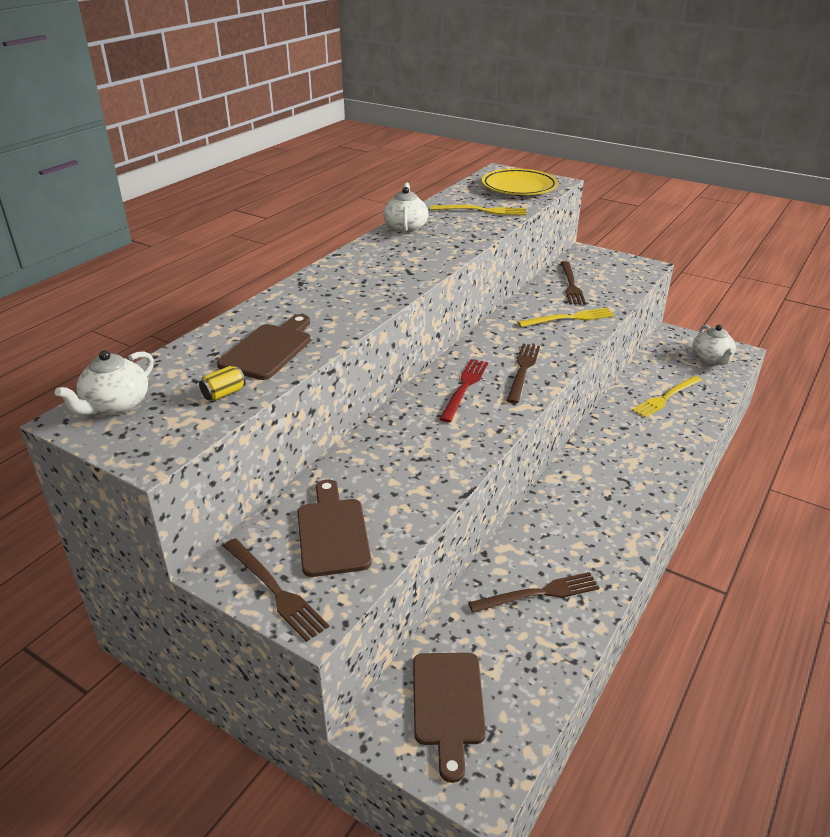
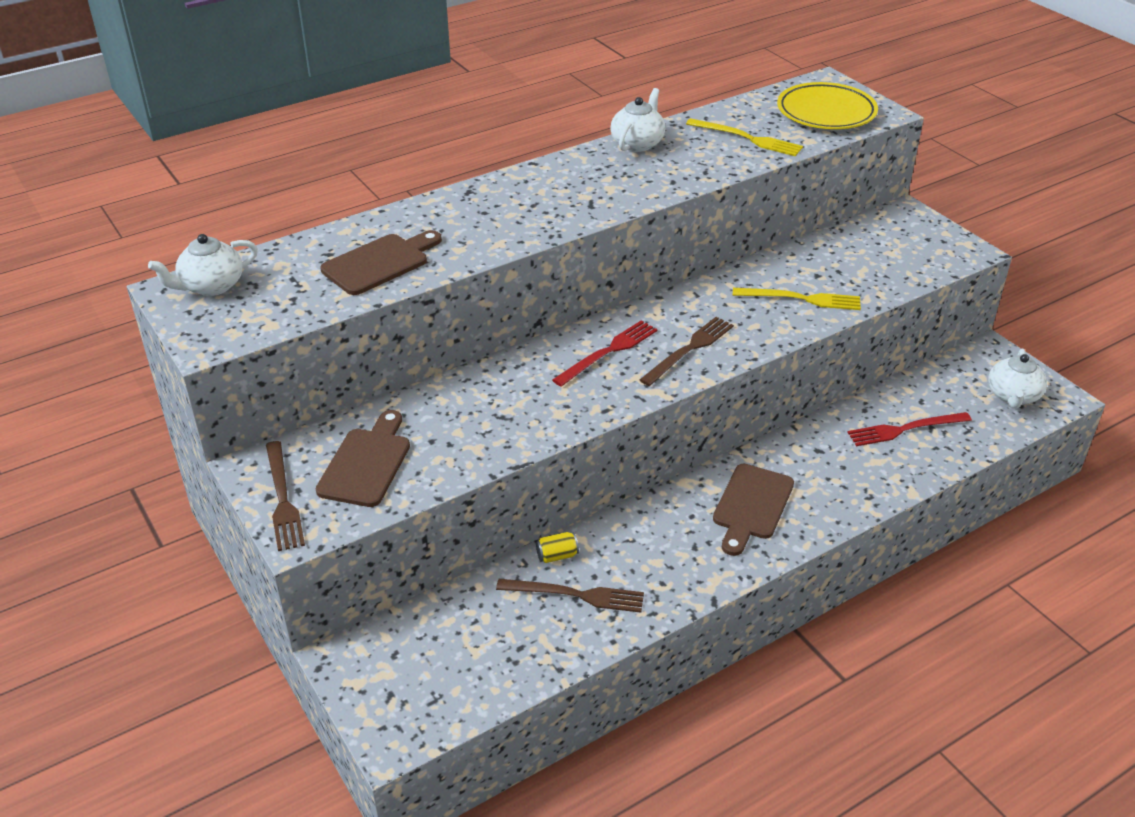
camera: 25 degrees right, 5 degrees up
yellow can [199,366,246,401] -> yellow can moved to [536,532,579,563]
brown cutting board [413,653,486,783] -> brown cutting board moved to [713,464,794,556]
brown fork [560,261,586,305] -> none
yellow fork [632,376,702,418] -> red fork [847,412,972,446]

